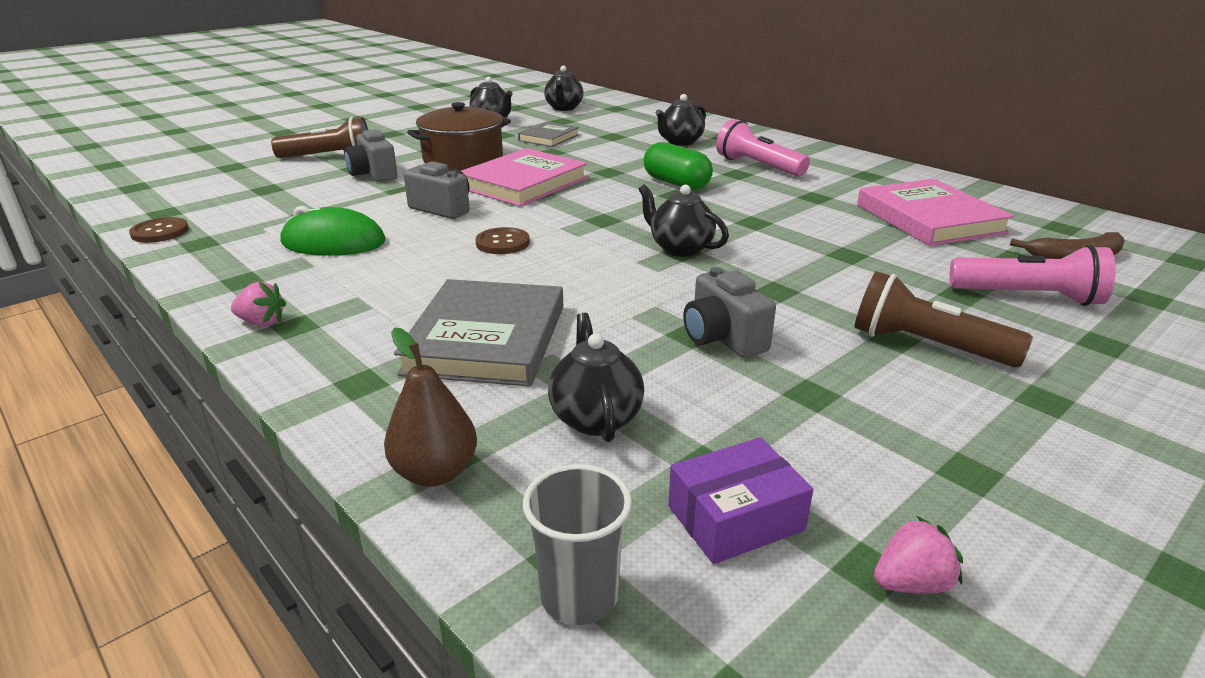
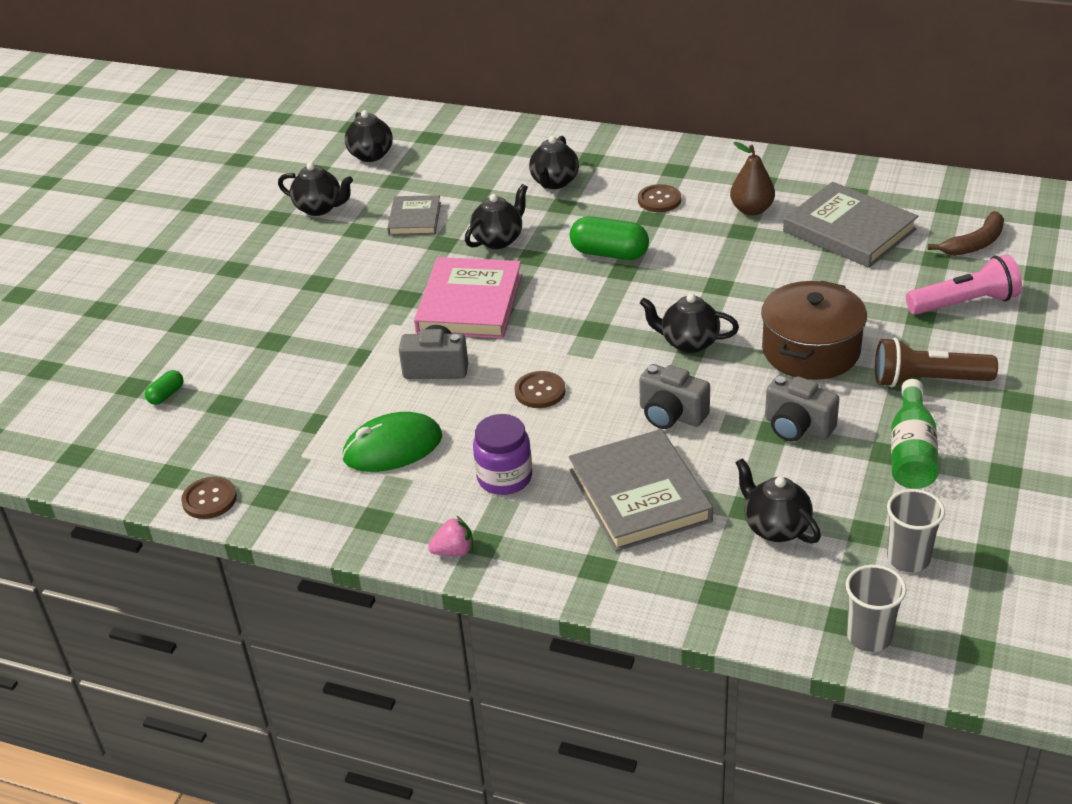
camera: 25 degrees left, 10 degrees up
brown flashlight [271,117,368,158] -> none
grey camera [344,129,398,182] -> grey camera moved to [639,364,710,429]
brown pear [384,327,477,486] -> brown pear moved to [730,142,775,216]
brown pot [407,102,511,171] -> brown pot moved to [761,281,867,380]
purple box [668,437,813,564] -> grey cup [887,489,945,572]
pink flashlight [716,119,810,177] -> brown button [638,184,681,212]
pink book [857,179,1014,246] -> grey book [783,182,918,268]
pink strawberry [874,516,963,594] -> none
none -> green capsule [145,370,183,405]
none -> black teapot [465,184,528,249]
none -> purple jar [473,414,532,495]
none -> green bottle [891,379,939,489]

